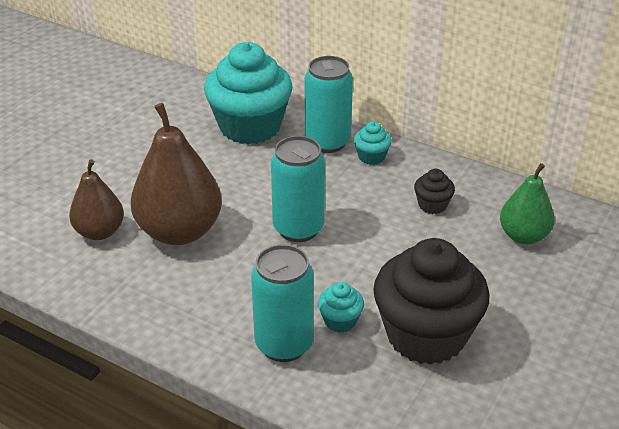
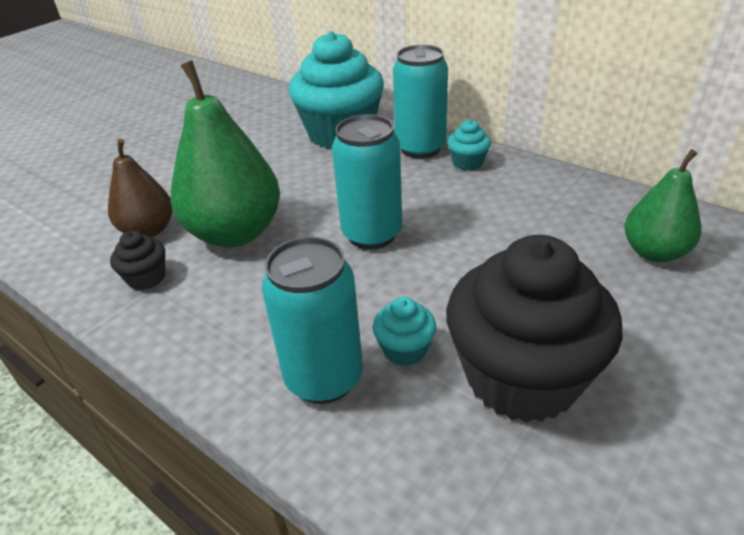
camera: 10 degrees right, 0 degrees up
brown pear [131,103,222,245] -> green pear [170,61,280,247]
black cupcake [414,169,455,214] -> black cupcake moved to [110,231,165,290]

